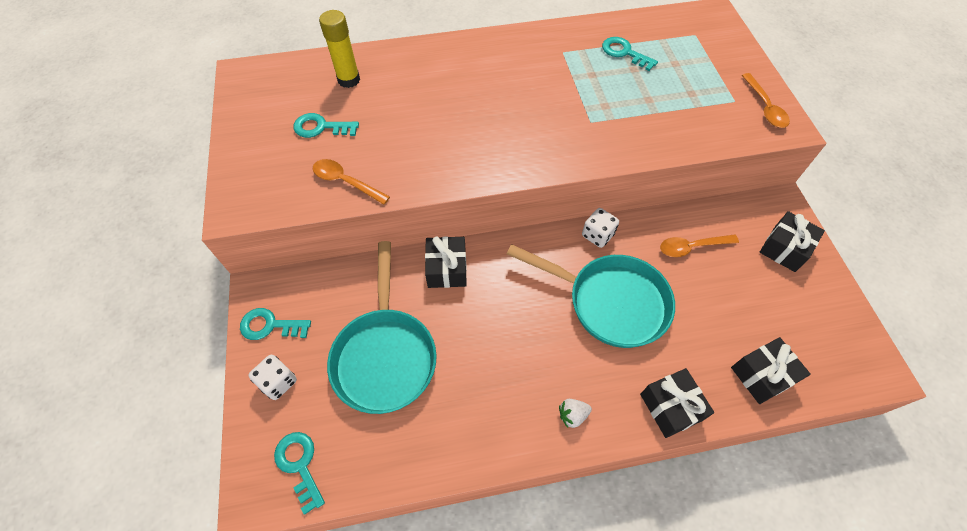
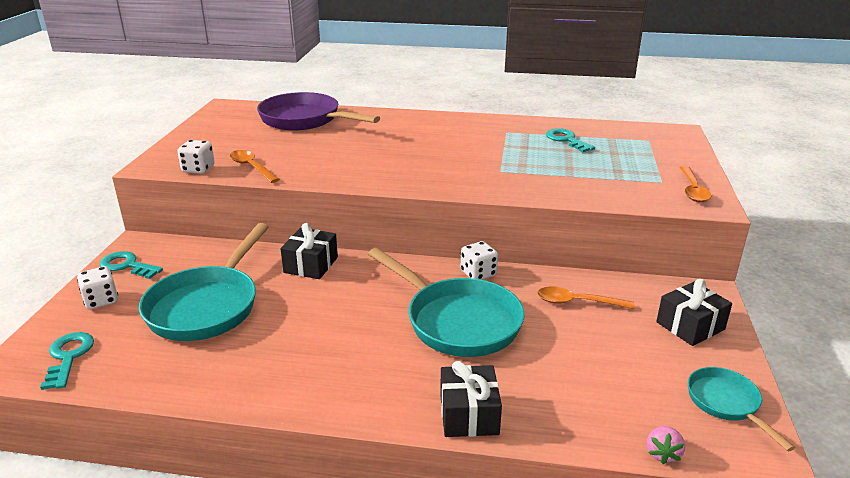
camera: 20 degrees right, 30 degrees down
turquoise key [294,113,359,138] -> none
yellow glue stick [319,10,360,88] -> purple pan [257,92,380,130]
white strawberry [559,399,592,428] -> none
black gift [731,337,811,404] -> none
none -> white dice [177,140,215,174]
none -> pink strawberry [647,426,685,464]
none -> turquoise pan [688,367,795,451]

